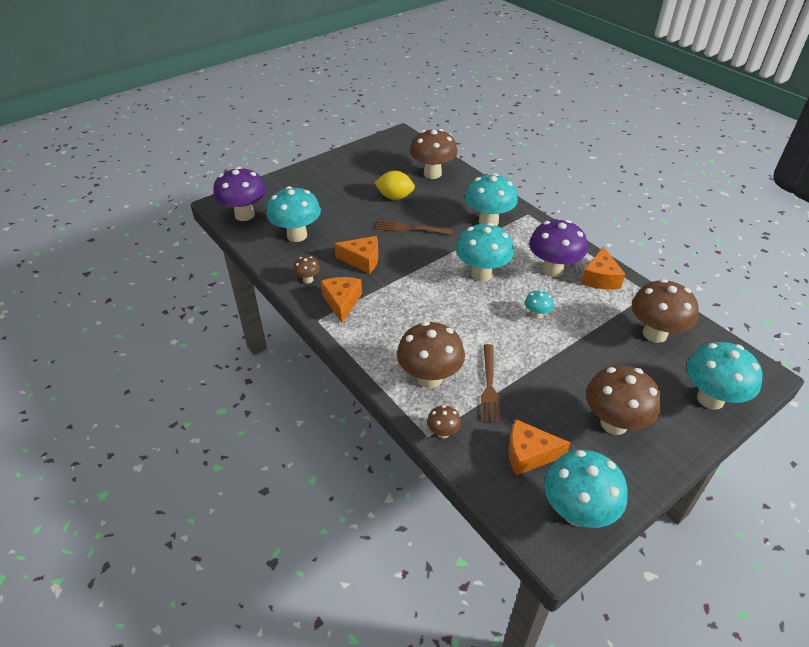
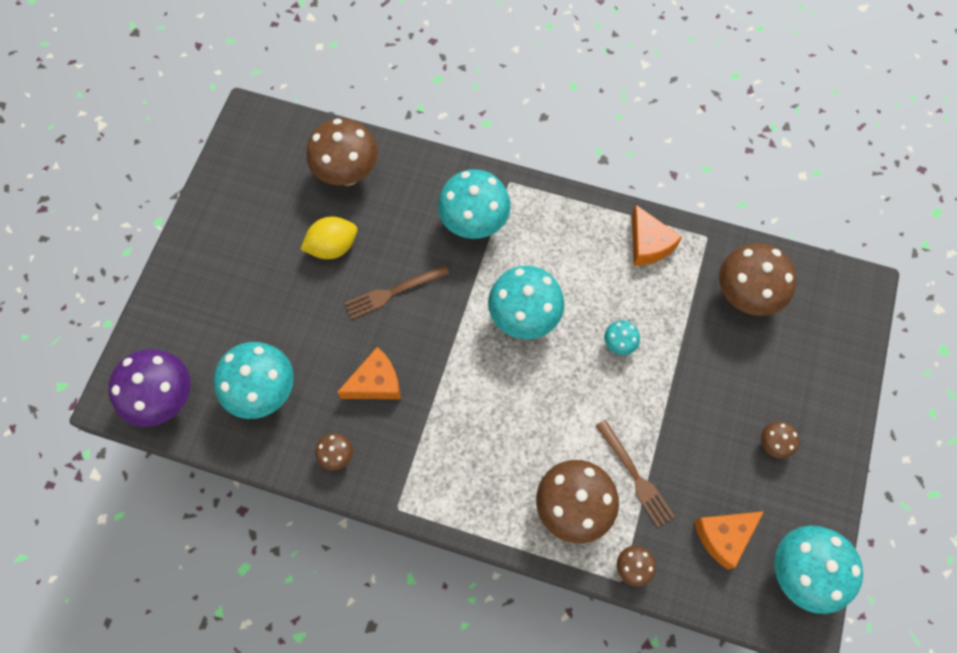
camera: 35 degrees left, 25 degrees up
orange cheese [320,277,362,323] -> none
purple mushroom [529,220,587,277] -> none
brown mushroom [586,365,661,435] -> brown mushroom [761,422,799,459], size x0.47
turquoise mushroom [687,342,763,410] -> none

